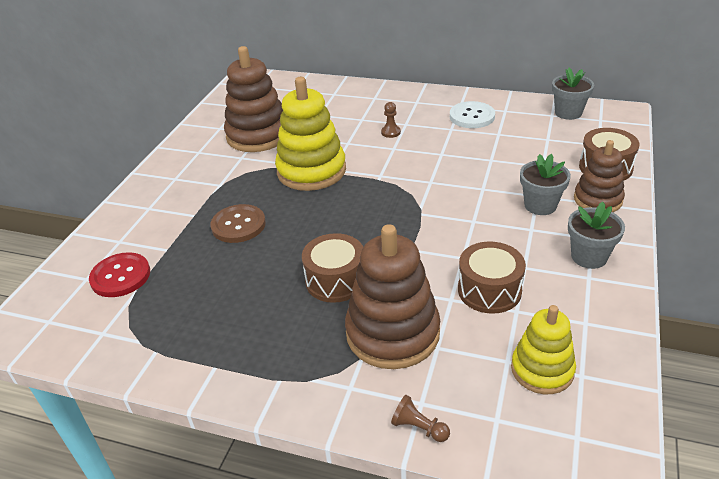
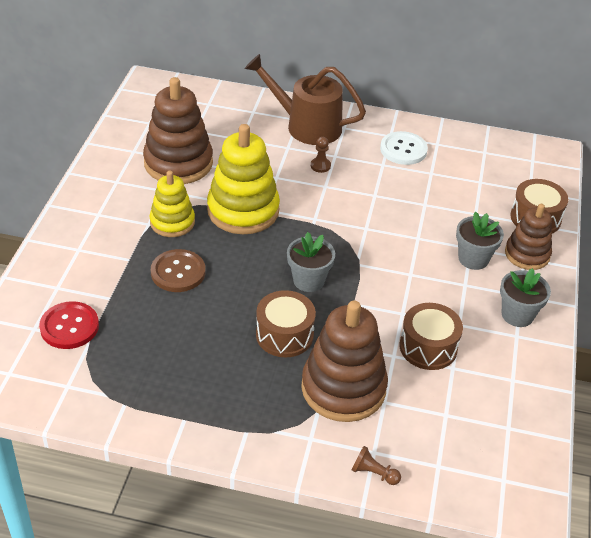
camera: 10 degrees left, 5 degrees up
yellow stacking toy [511,305,576,394] -> yellow stacking toy moved to [150,171,195,237]
grey flower pot [552,68,594,120] -> grey flower pot moved to [287,232,335,292]
none -> brown watering can [245,54,366,145]

